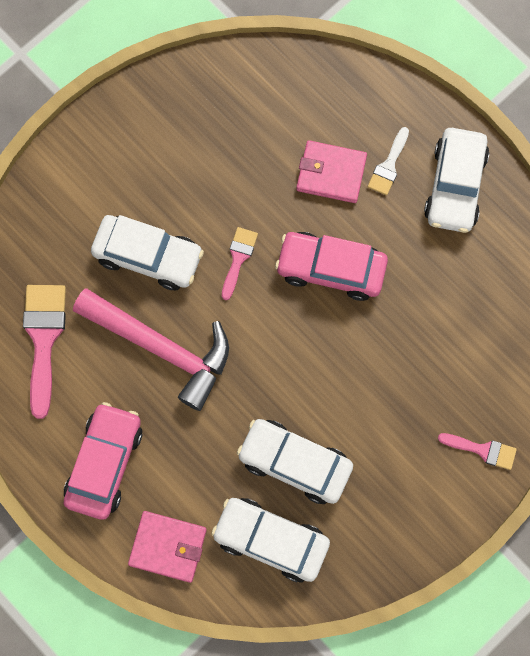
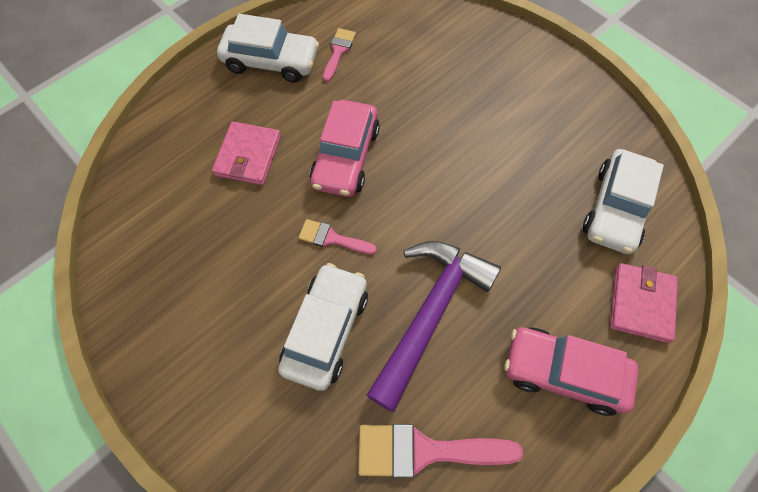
camera: 90 degrees left, 10 degrees down
pink hammer [73,289,229,411] -> purple hammer [366,241,501,412]
white car [237,419,353,504] -> none
white brush [368,127,409,195] -> none
pink brush [438,433,517,470] -> pink brush moved to [323,28,356,82]

